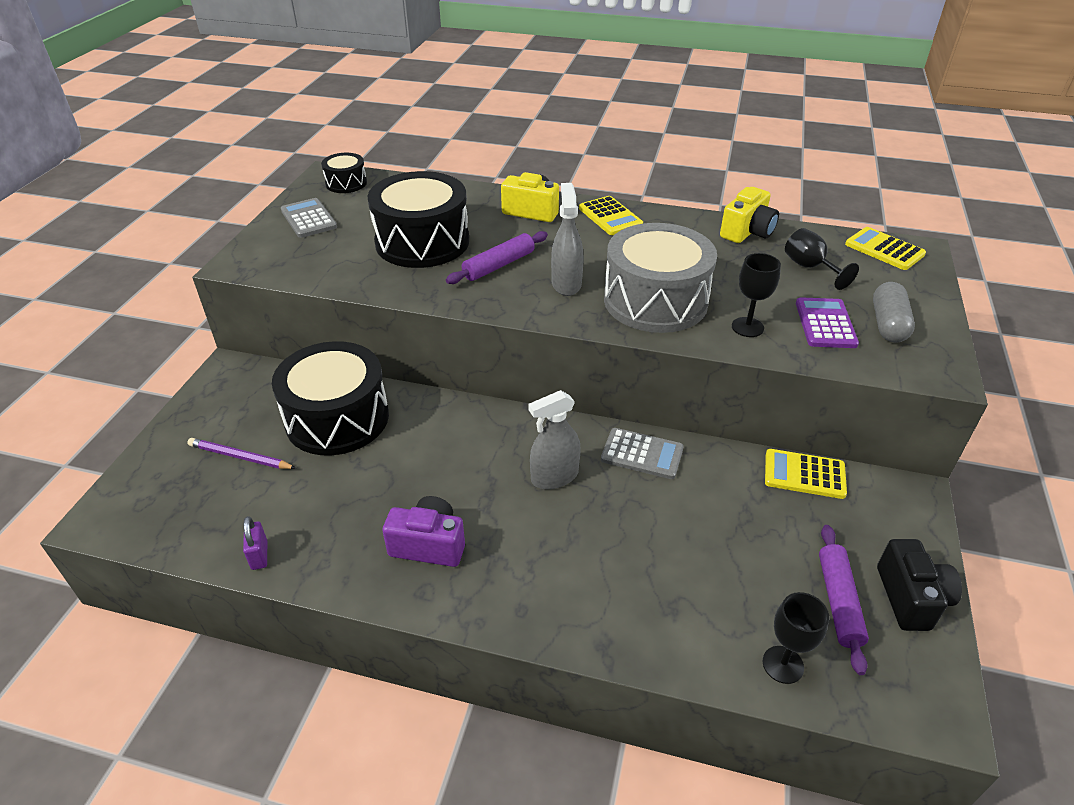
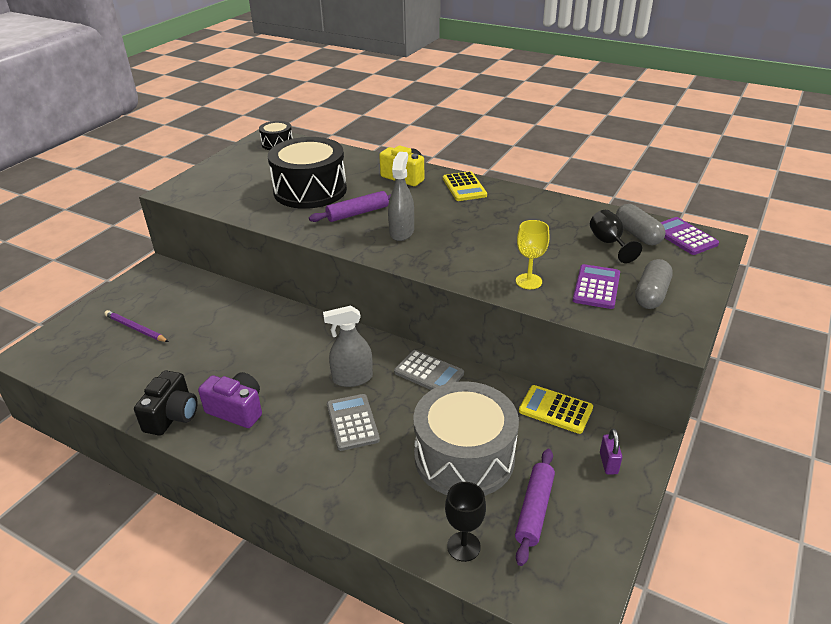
camera: 15 degrees right, 5 degrees down
purple padlock [243,516,267,570] -> purple padlock moved to [600,429,622,474]
black drum [272,341,389,455] -> none
grey calculator [281,198,337,238] -> grey calculator moved to [327,394,380,451]
grey drum [604,223,717,333] -> grey drum moved to [413,381,519,496]
yellow camera [720,187,779,243] -> none
black goblet [732,253,781,337] -> yellow goblet [516,220,549,289]
yellow calculator [845,227,926,270] -> purple calculator [660,217,719,255]
black camera [877,539,962,631] -> black camera moved to [134,370,197,436]
none -> grey capsule [616,204,666,245]

